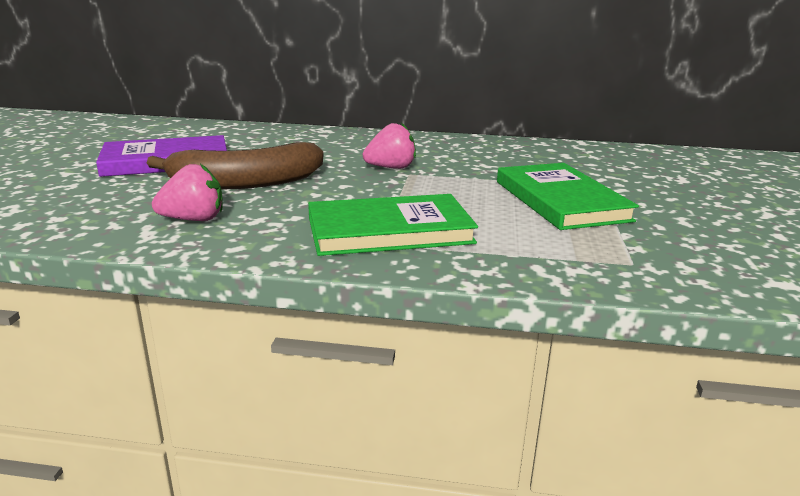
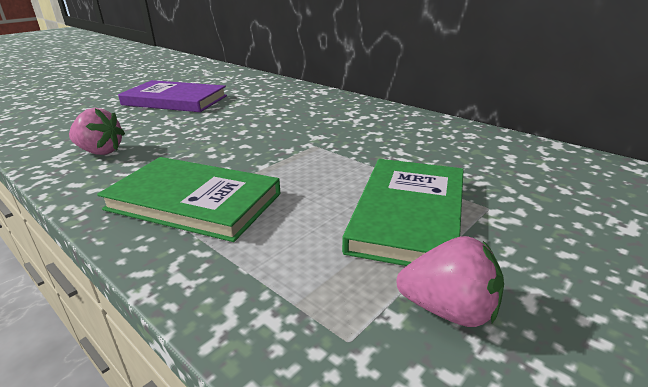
camera: 35 degrees right, 5 degrees up
brown banana [147,142,323,190] -> none
pink strawberry [363,122,416,169] -> pink strawberry moved to [396,236,504,327]

